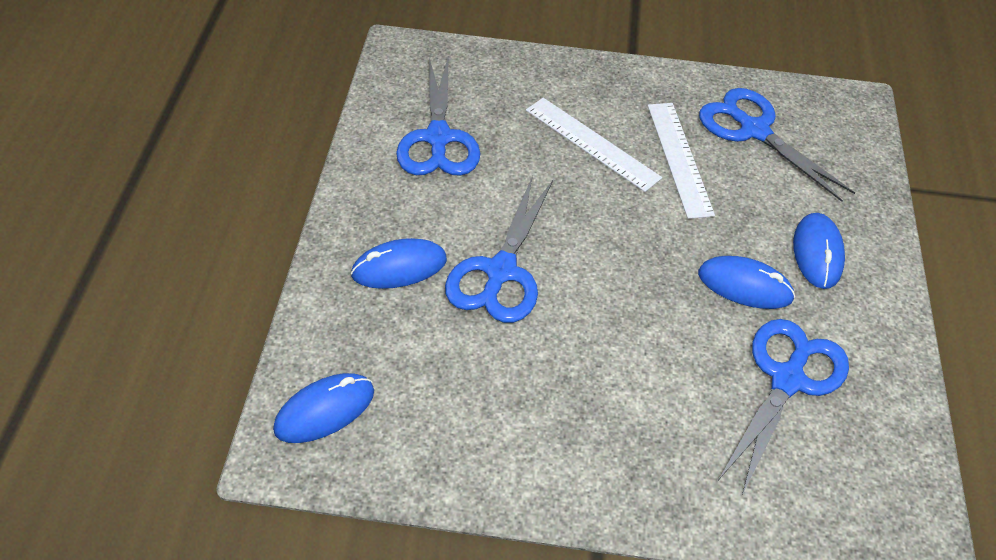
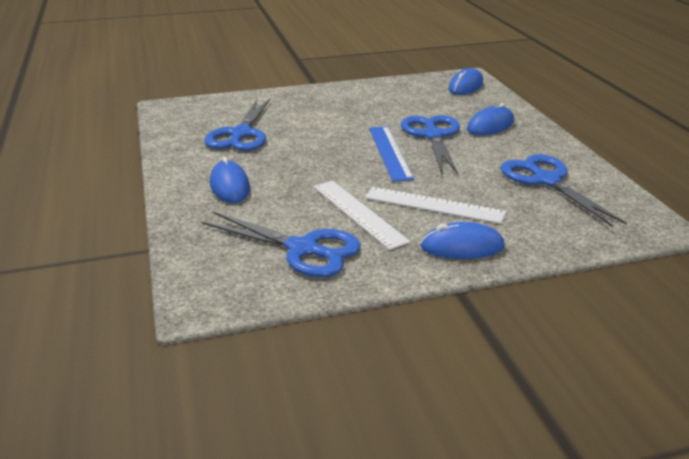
camera: 160 degrees right, 20 degrees down
blue mouse [698,256,795,309] -> blue mouse moved to [420,222,505,259]
none -> blue ruler [369,126,414,181]

